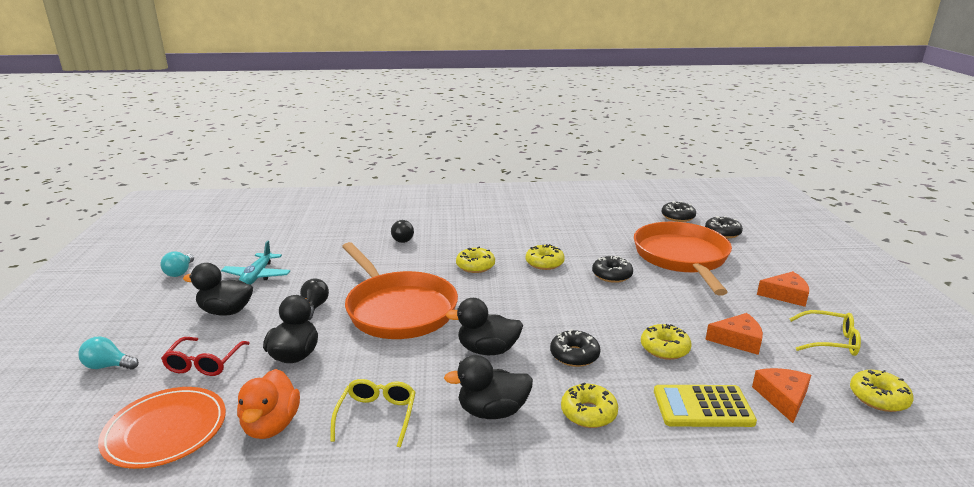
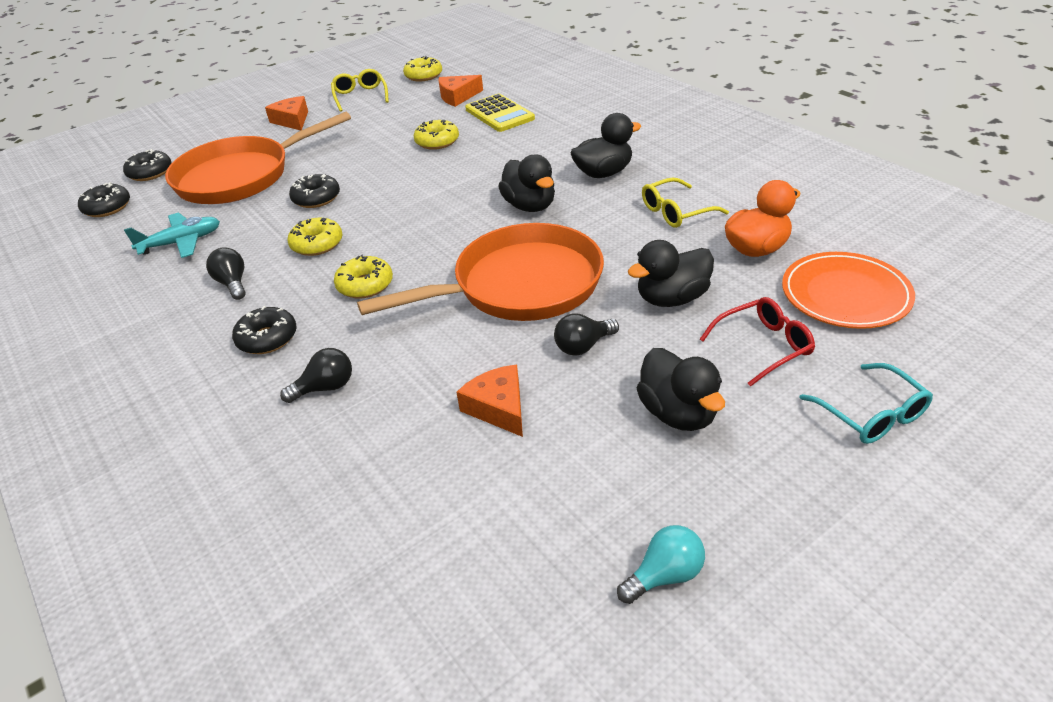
camera: 120 degrees left, 15 degrees up
turquoise light bulb [78,337,139,370] -> turquoise glasses [799,363,933,444]
turquoise plane [221,240,290,285] -> turquoise plane moved to [124,213,220,258]
orange pan [342,242,458,339] -> orange pan turned 45 degrees clockwise [357,223,604,321]
black duck [444,355,533,419] -> black duck turned 75 degrees counterclockwise [570,113,641,178]
black donut [550,329,601,367] -> black donut moved to [232,306,297,354]
yellow donut [561,383,618,428] -> none
orange cheese [705,313,763,355] -> orange cheese moved to [457,365,523,437]
none -> black light bulb [206,247,246,300]

